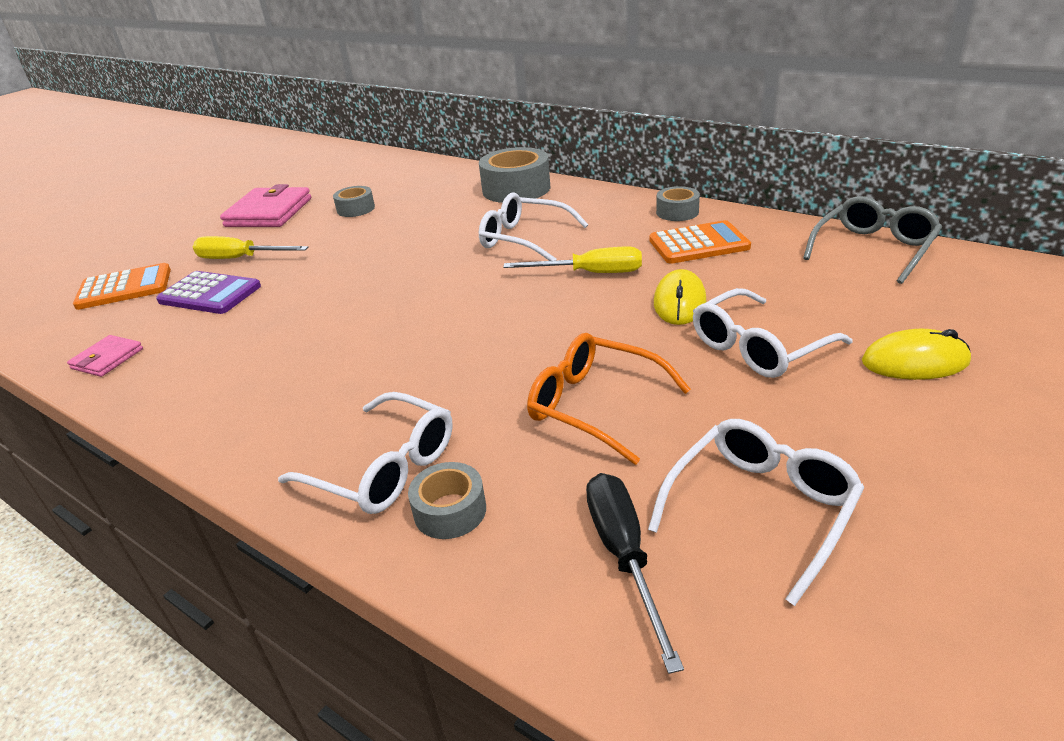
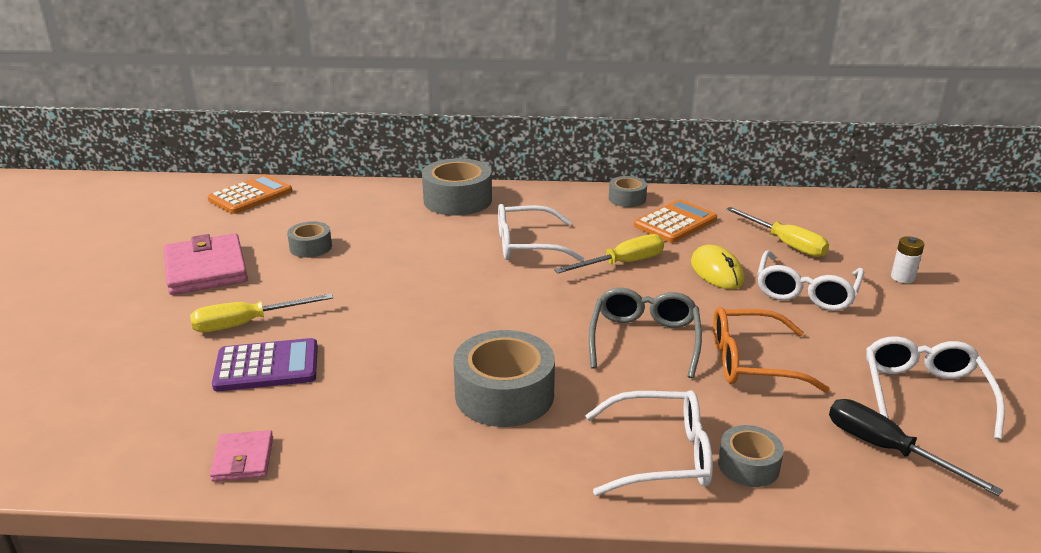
camera: 35 degrees left, 5 degrees down
orange calculator [73,263,171,310] -> orange calculator moved to [208,175,292,214]
grey glasses [803,196,942,284] -> grey glasses moved to [589,288,702,378]
yellow mouse [862,329,971,380] -> white battery [891,236,924,283]
none -> grey tape [453,330,555,427]
none -> yellow screwdriver [726,207,829,257]

